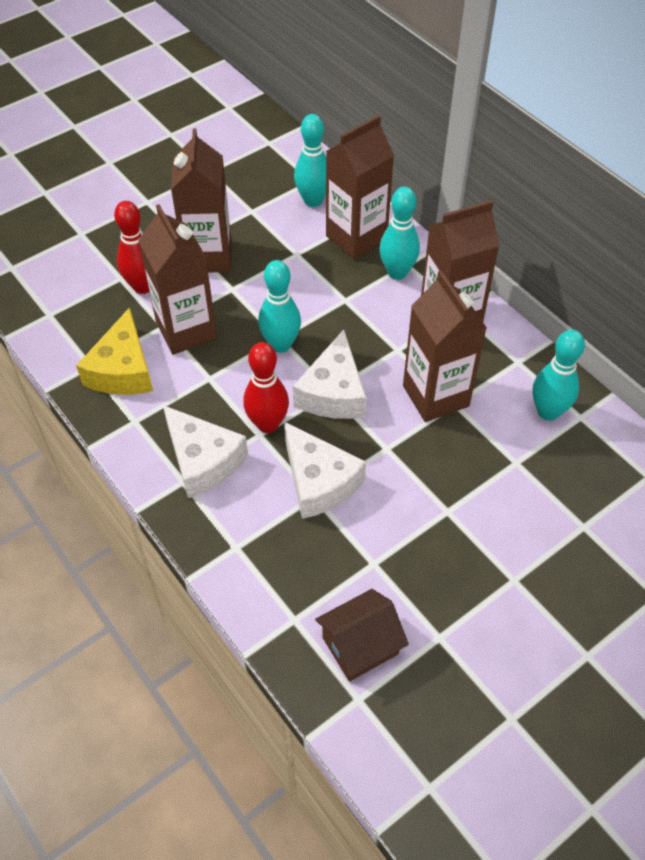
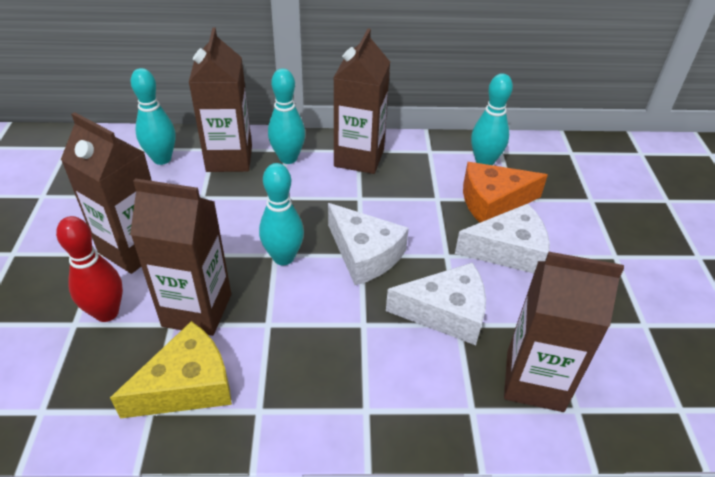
camera: 55 degrees left, 10 degrees down
yellow cheese [76,307,153,395] -> yellow cheese turned 75 degrees counterclockwise [110,321,232,419]
white cheese [163,405,248,498] -> white cheese moved to [455,204,550,274]
red bowling pin [243,342,289,433] -> none
brown house [315,589,409,682] -> none
brown carton [403,271,487,422] -> brown carton moved to [504,252,624,412]
none -> orange cheese [463,162,548,223]

